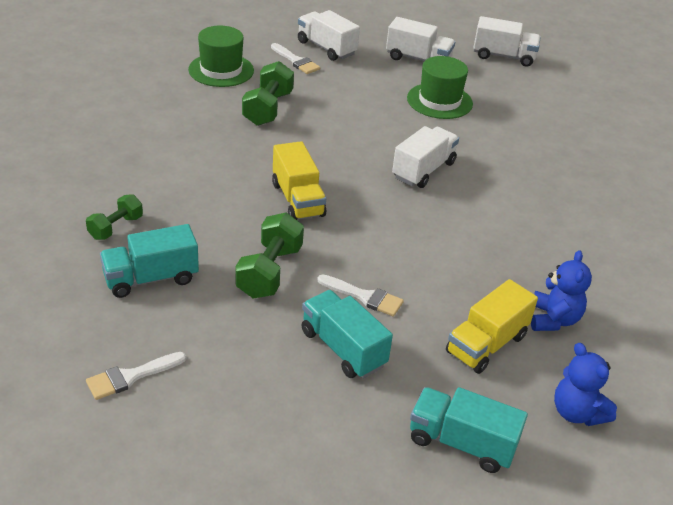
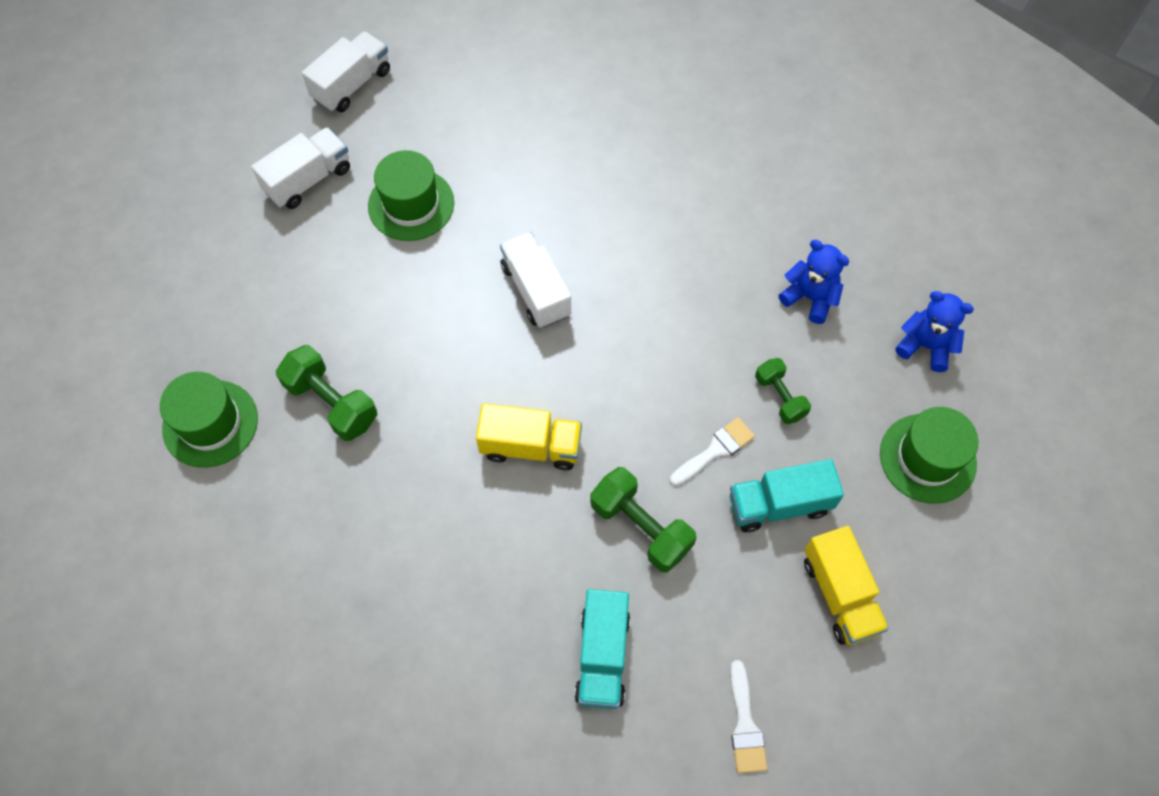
camera: 60 degrees left, 25 degrees up
green dumbbell [86,194,143,240] -> green dumbbell moved to [755,358,811,424]
white brush [271,43,320,74] -> none
white truck [298,10,360,61] -> none
turquoise truck [410,387,528,473] -> green hat [880,407,978,504]
yellow truck [446,279,538,374] -> yellow truck moved to [804,526,889,645]
blue teddy bear [554,343,617,426] -> blue teddy bear turned 150 degrees counterclockwise [896,291,974,372]

